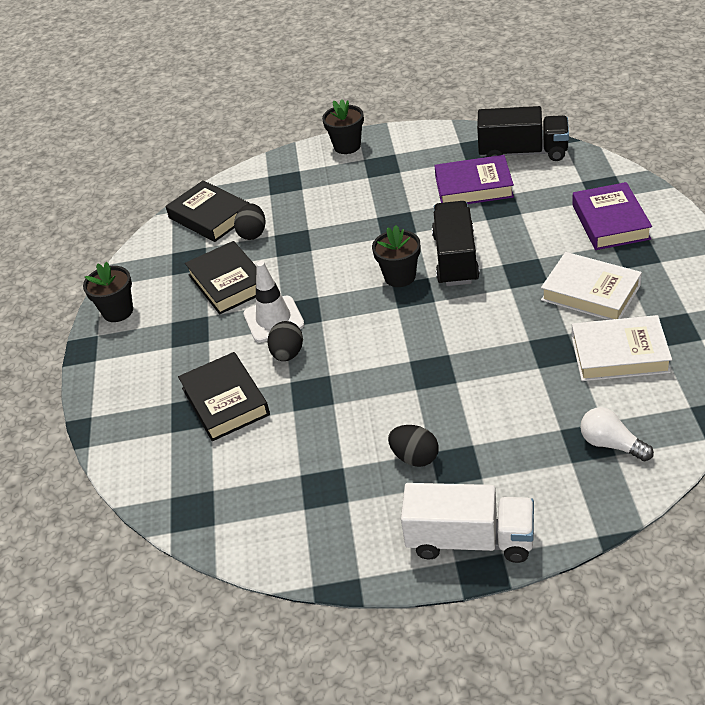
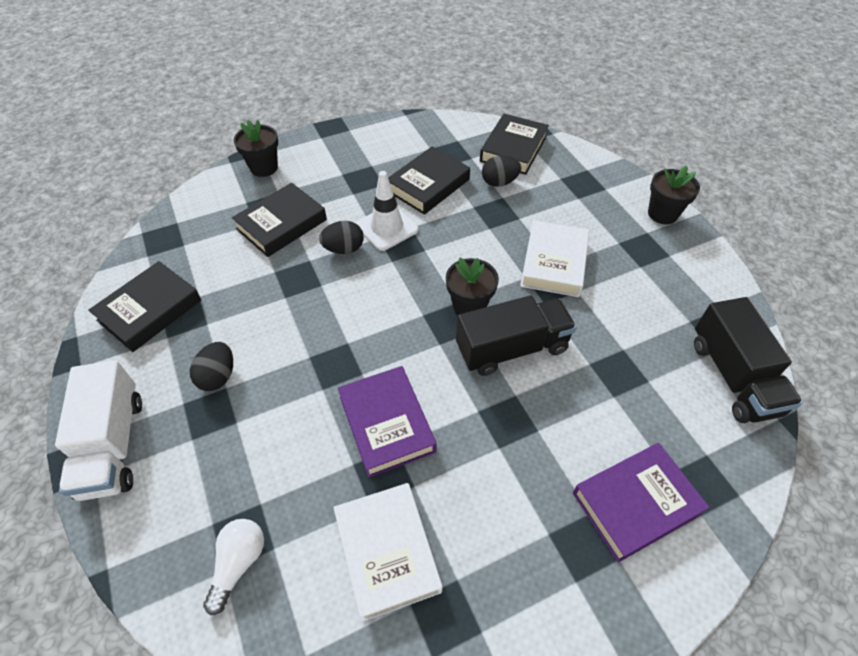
camera: 65 degrees right, 10 degrees up
black flower pot [83,262,133,322] -> black flower pot moved to [234,120,278,177]
purple book [434,155,514,204] -> purple book moved to [338,366,437,478]
white book [541,252,642,320] -> white book moved to [520,220,589,297]
none -> black book [89,261,201,352]

